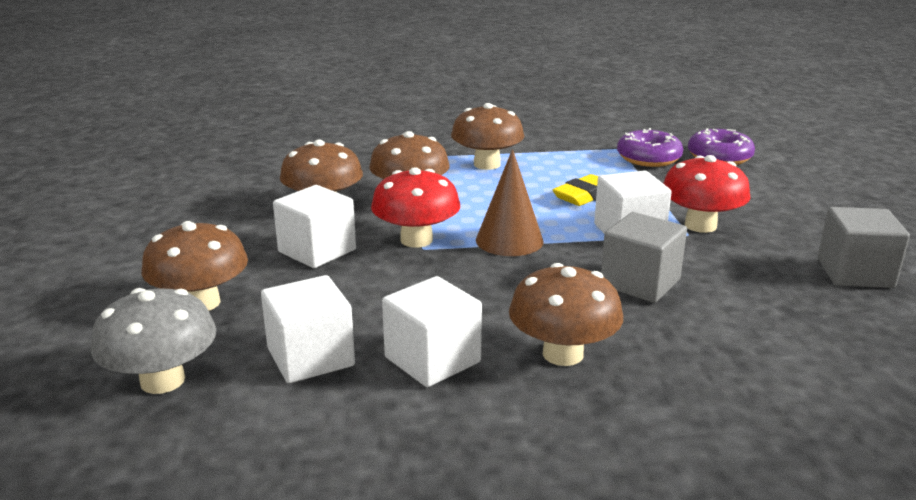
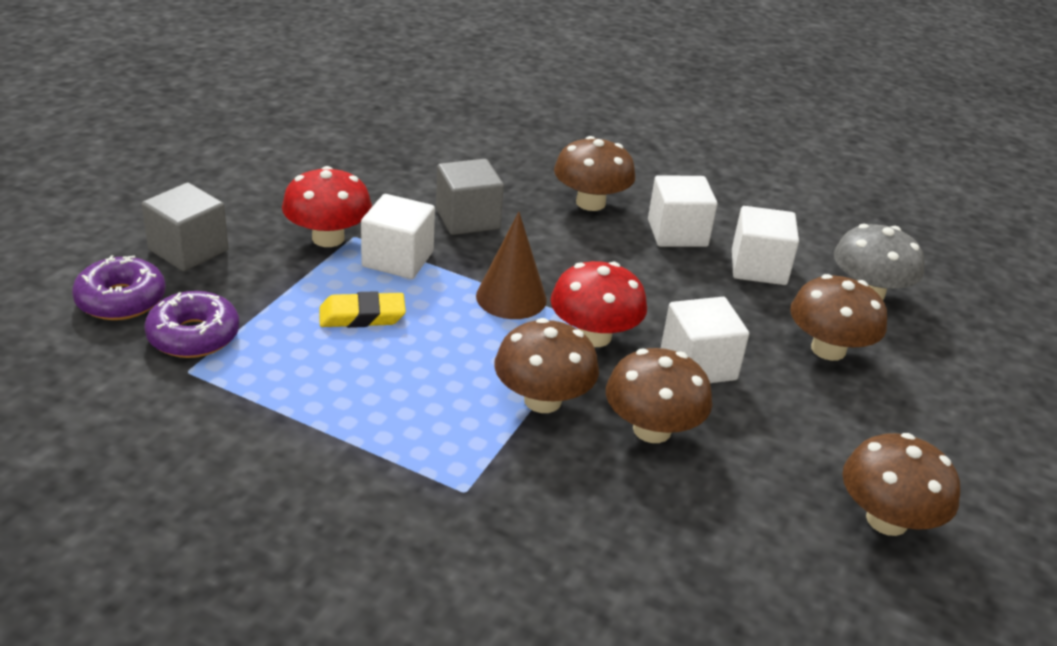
camera: 150 degrees left, 10 degrees up
brown mushroom [451,103,524,170] -> brown mushroom moved to [842,433,960,536]
grey cube [818,207,910,288] -> grey cube moved to [142,182,228,271]

